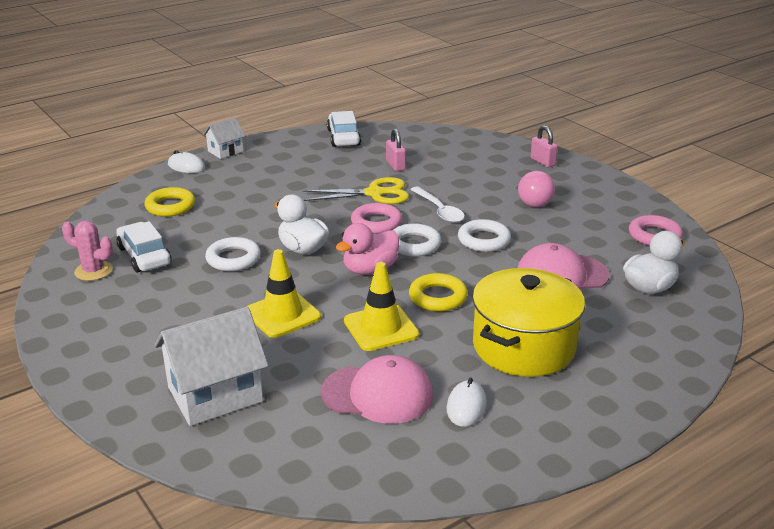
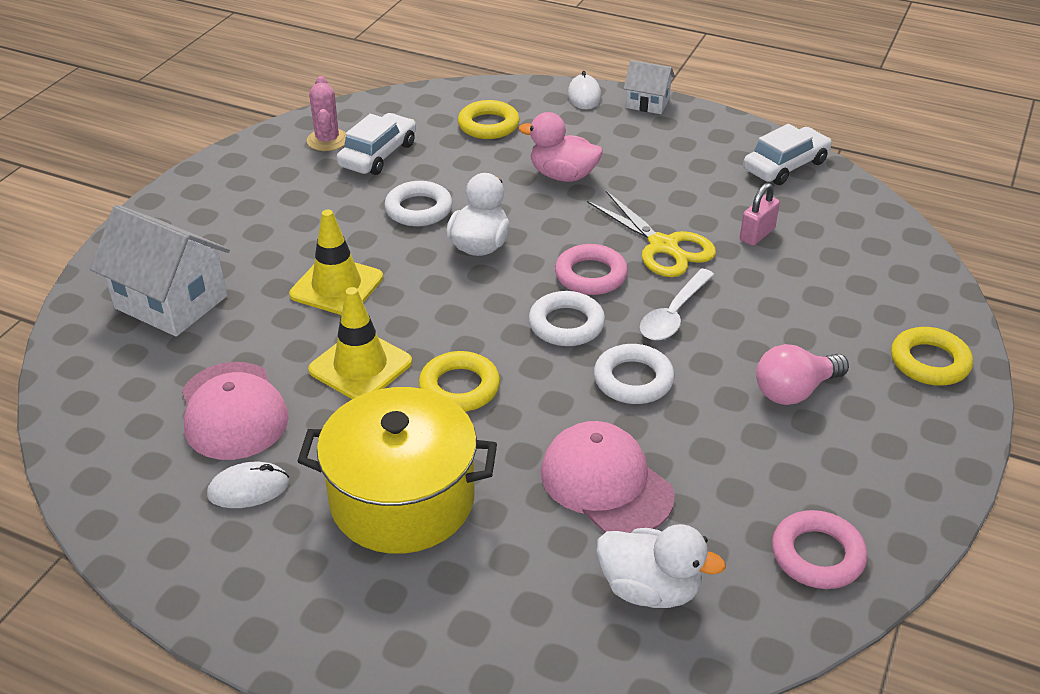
camera: 60 degrees right, 10 degrees up
pink duck [335,223,399,275] -> pink duck moved to [519,112,603,182]
pink padlock [530,125,558,167] -> yellow ring [891,327,973,386]

